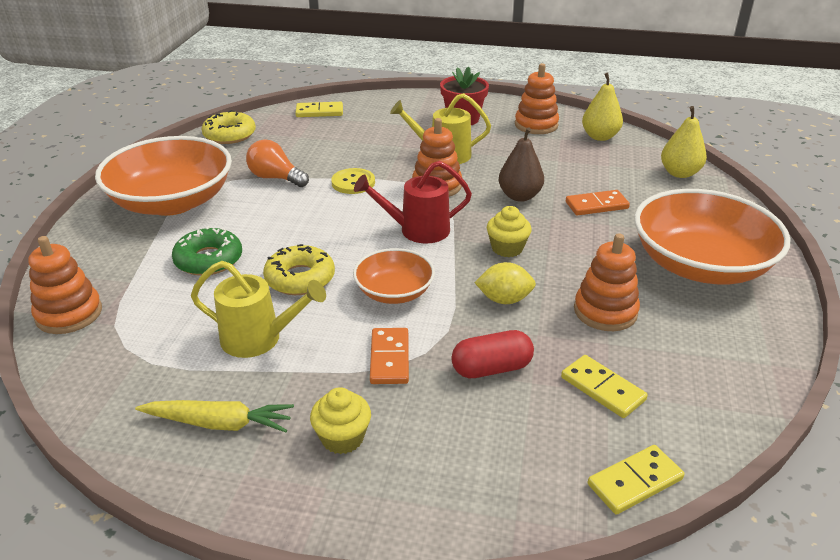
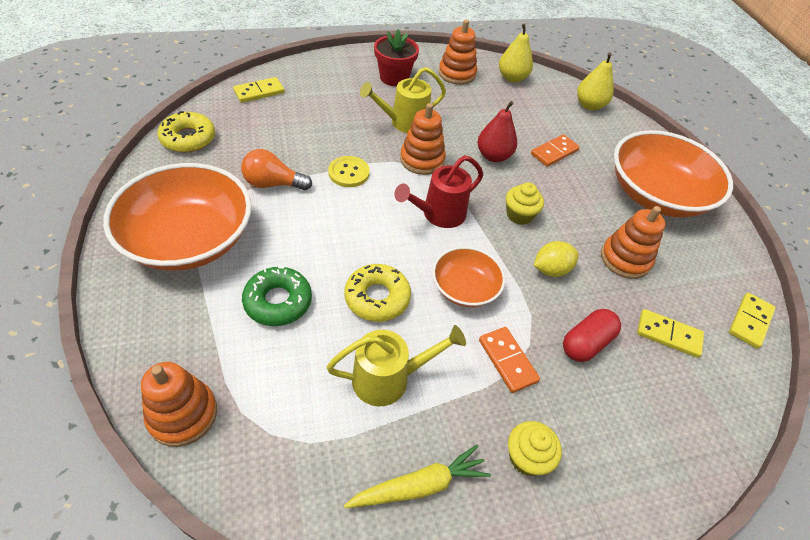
camera: 30 degrees left, 15 degrees up
brown pear [499,127,544,202] -> red pear [478,101,517,162]
yellow domino [588,445,684,515] -> yellow domino moved to [729,293,776,349]

